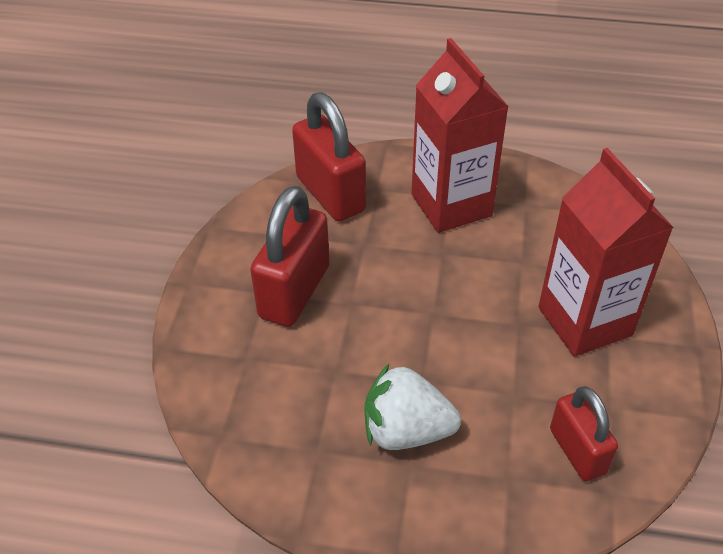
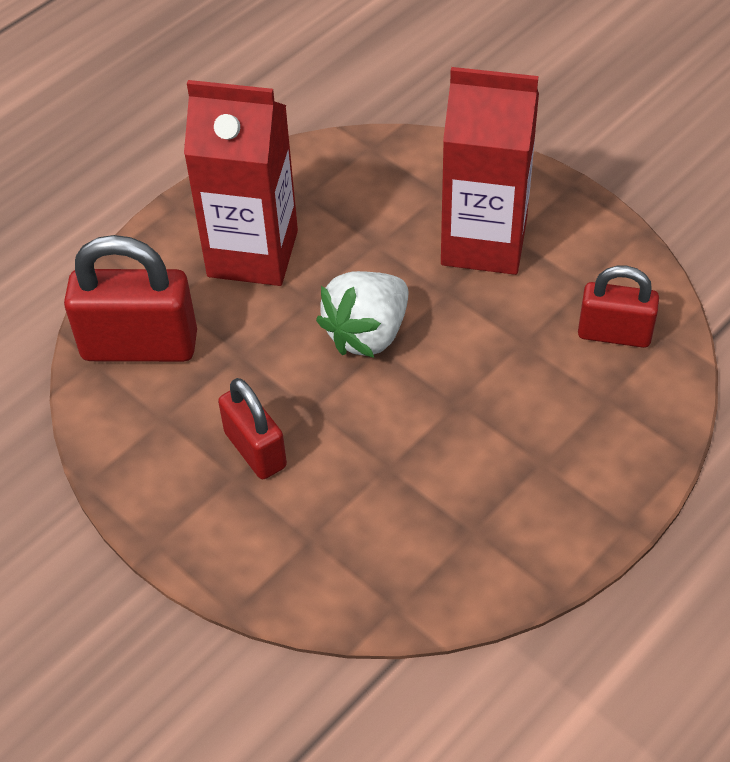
camera: 55 degrees left, 5 degrees up
red padlock [250,186,330,327] -> red padlock [218,378,287,479], size x0.63
white strawberry [365,364,461,450] -> white strawberry moved to [316,271,409,358]

